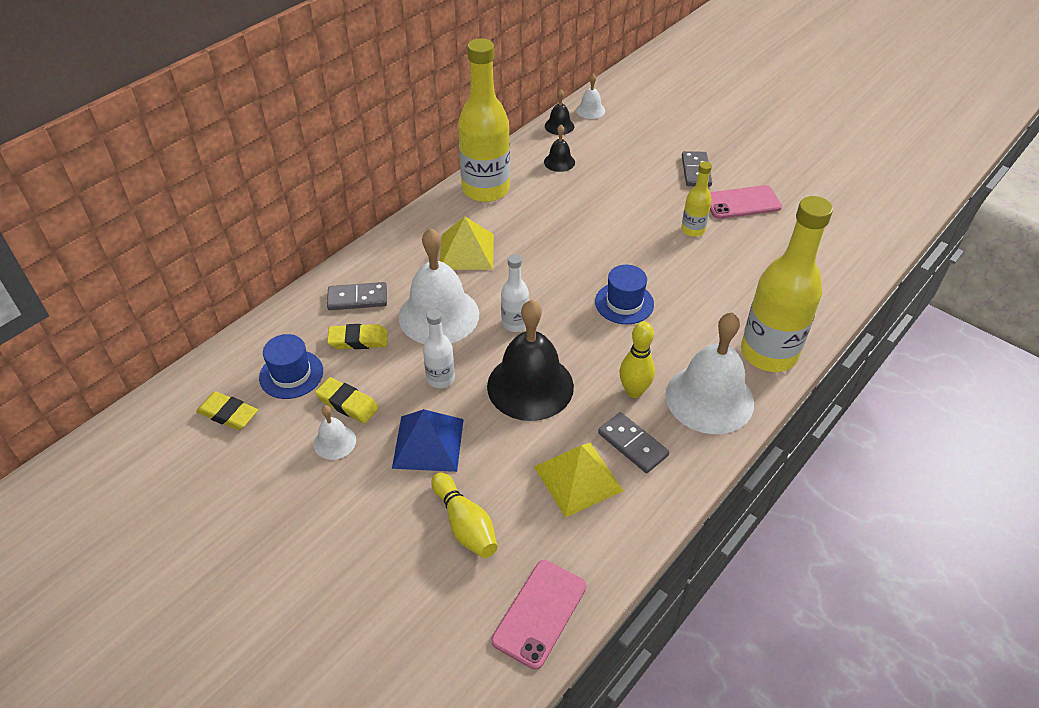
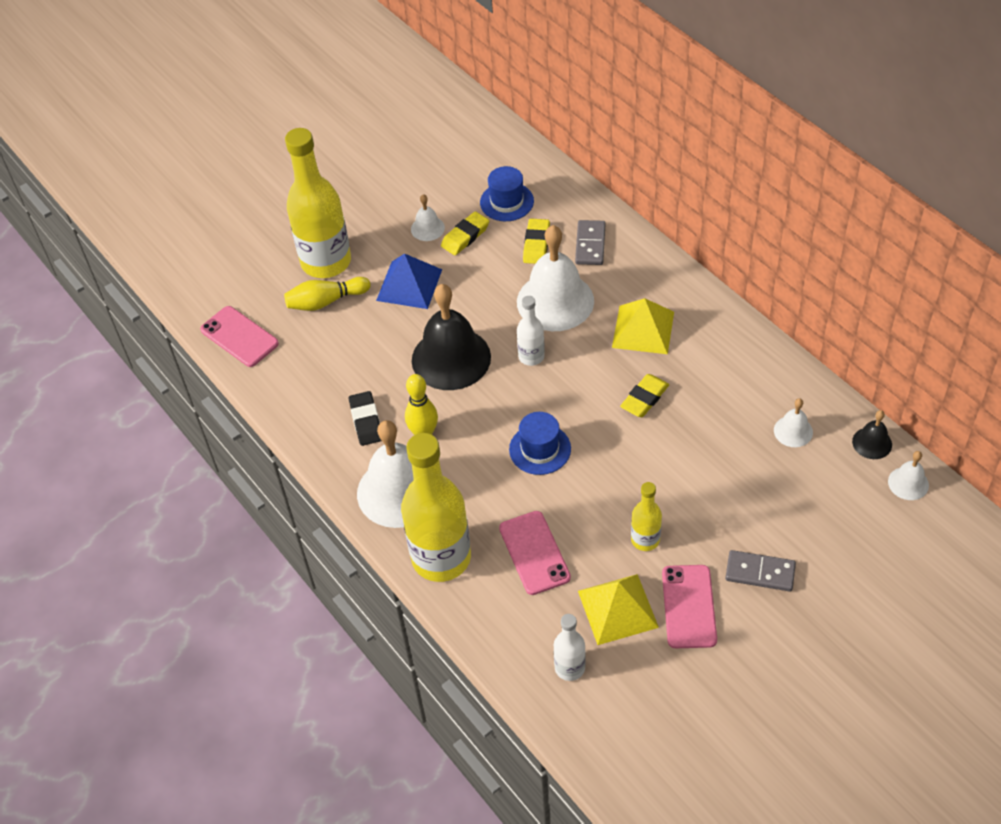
camera: 105 degrees right, 5 degrees up
yellow eraser [196,391,258,430] -> yellow eraser moved to [620,374,669,417]
white bottle [423,309,455,388] -> white bottle moved to [554,614,586,681]
yellow bottle [458,38,510,202] -> yellow bottle moved to [285,128,351,278]
yellow pyramid [534,442,624,518] -> yellow pyramid moved to [578,574,659,645]
black bell [544,125,575,172] -> white bell [774,398,813,447]
grey domino [598,412,669,473] -> black eraser [349,391,382,446]
none -> pink phone [499,511,571,595]

